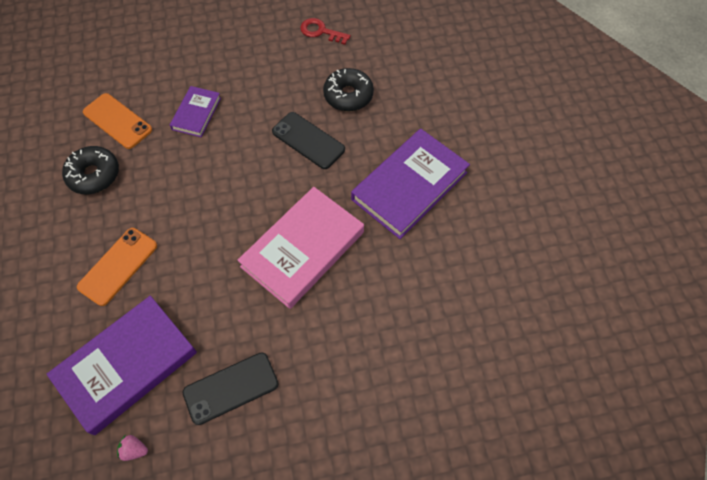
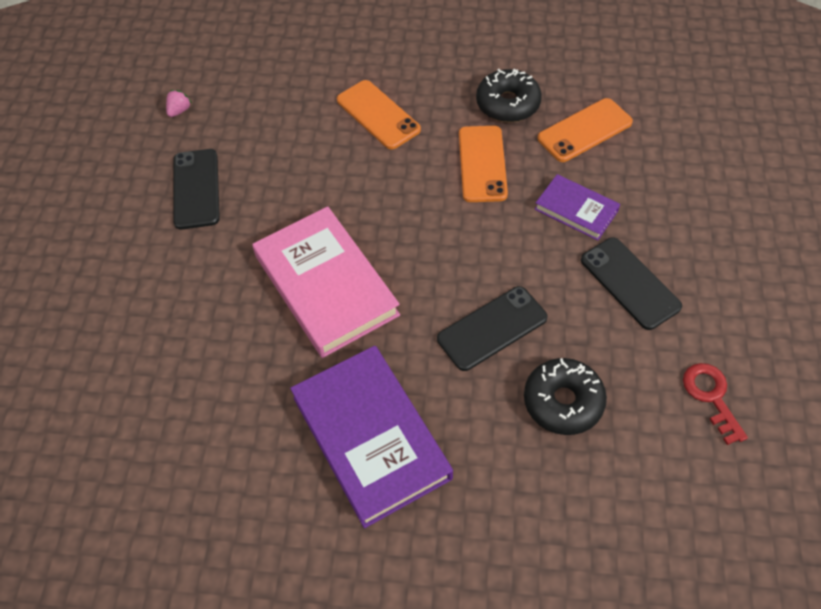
camera: 110 degrees right, 5 degrees down
purple book [46,296,197,435] -> none
red key [300,18,351,45] -> red key turned 60 degrees counterclockwise [683,363,748,445]
none -> orange phone [459,126,508,202]
none -> black phone [581,237,682,330]

